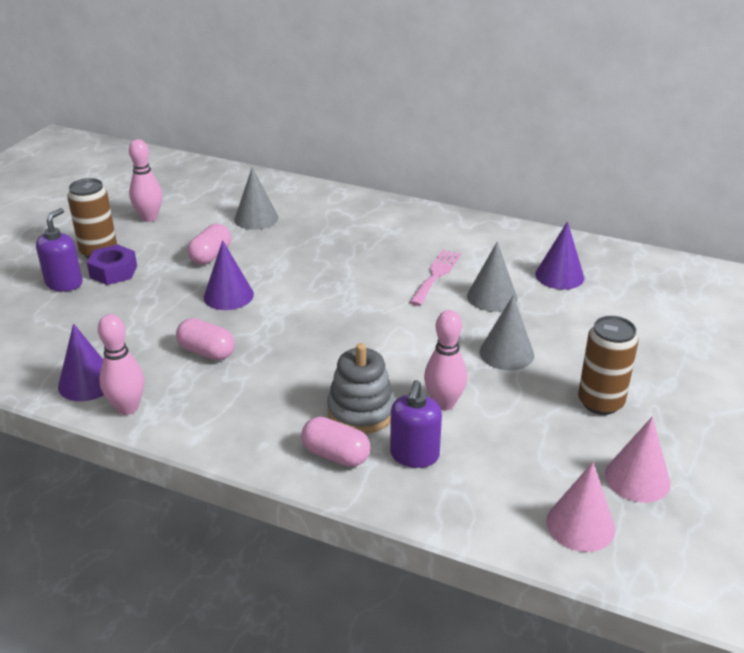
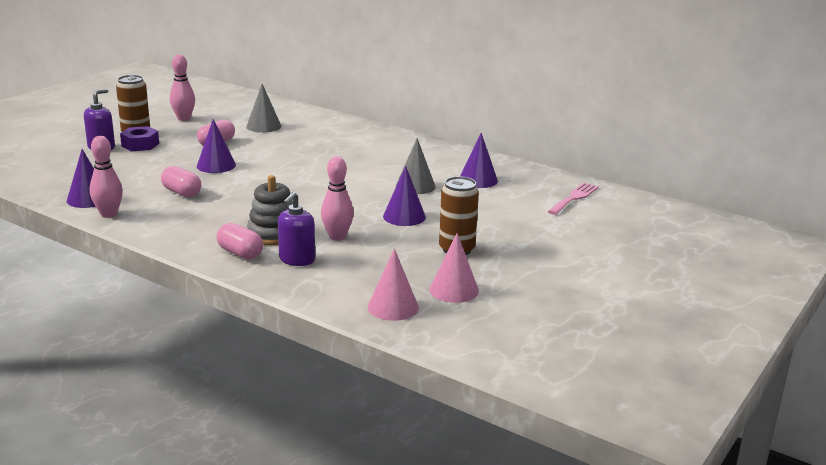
camera: 10 degrees right, 10 degrees down
pink fork [410,249,461,306] -> pink fork moved to [548,183,599,215]
grey cone [480,295,534,371] -> purple cone [383,166,426,226]

